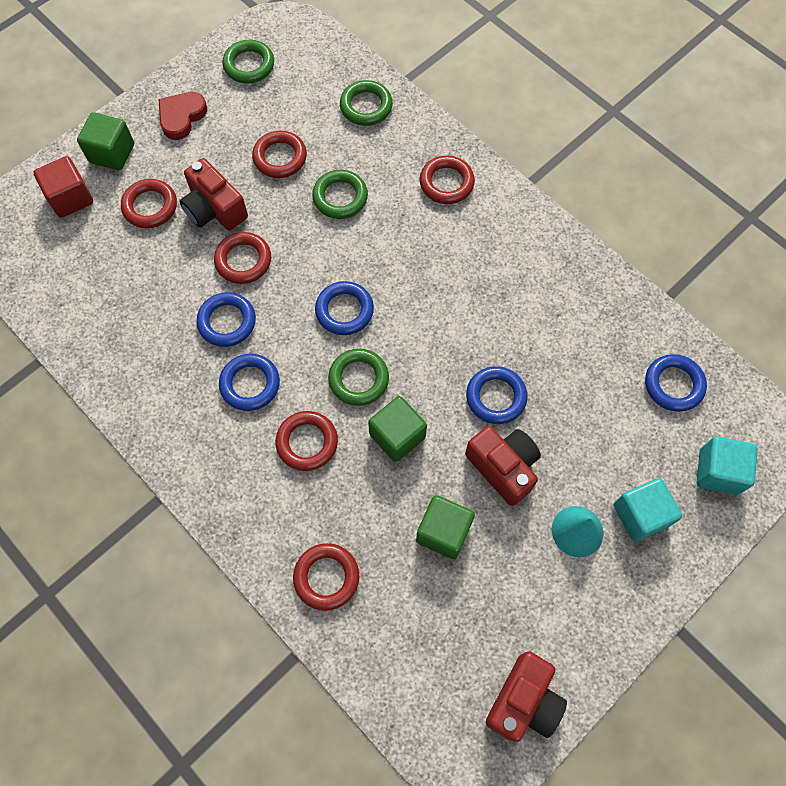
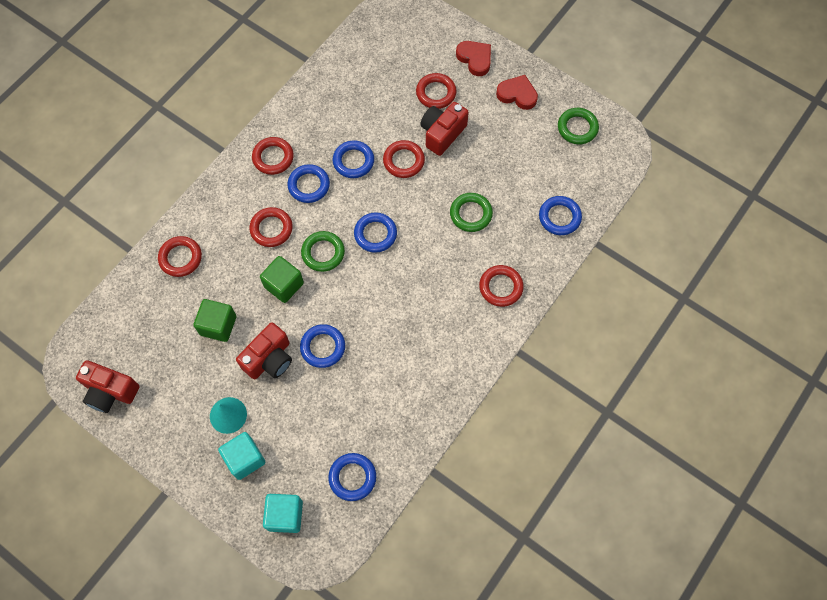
camera: 80 degrees right, 0 degrees up
red cube [33,156,93,218] -> none
green cube [77,112,134,170] -> red heart [456,41,491,76]
red ring [252,131,307,178] -> red ring moved to [252,137,294,175]
green ring [340,80,393,126] -> blue ring [539,196,582,235]

